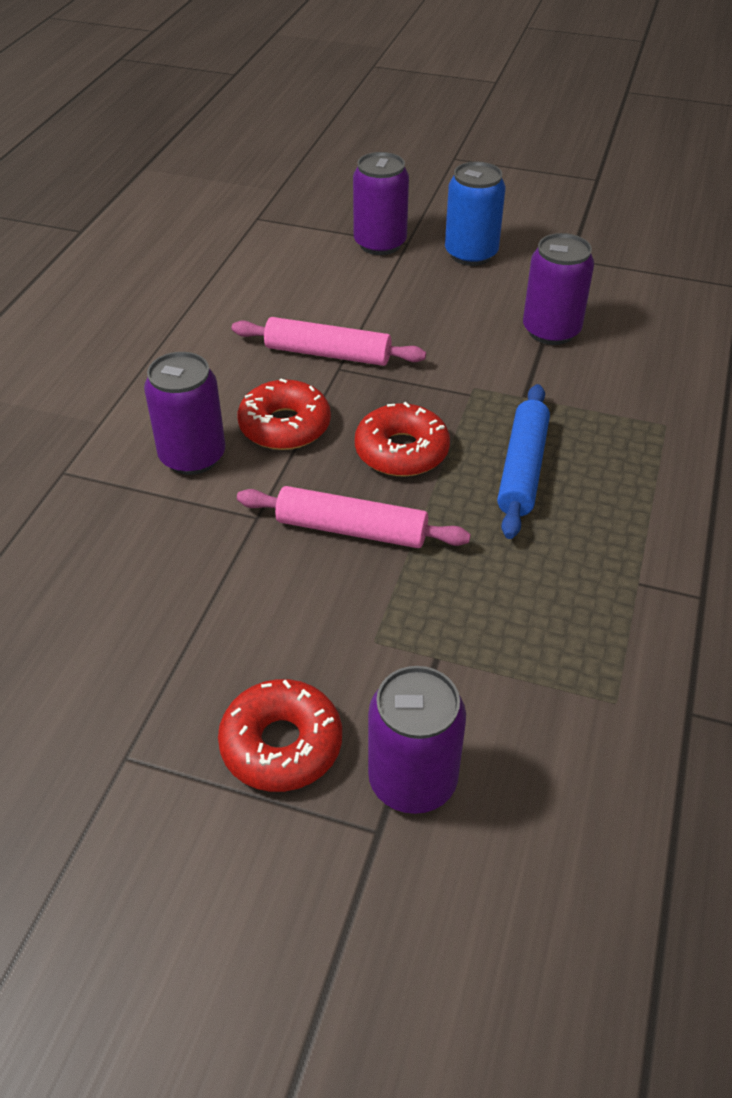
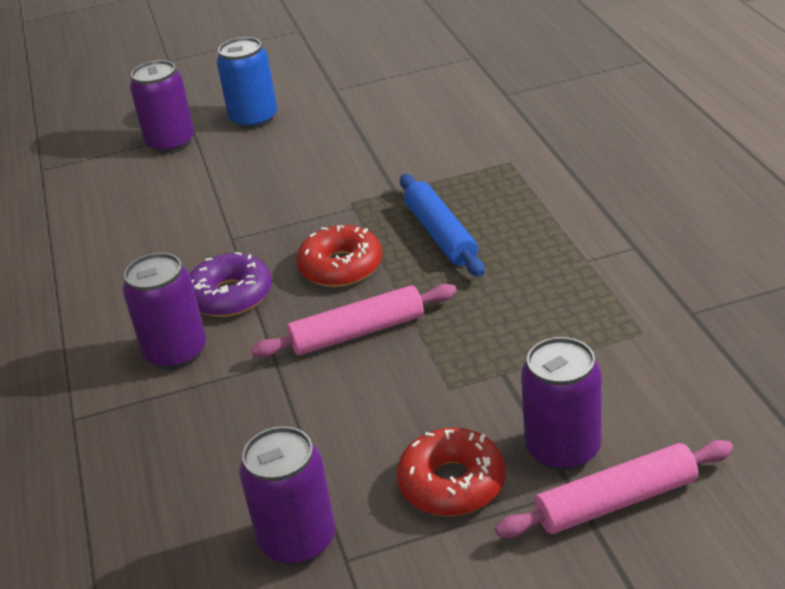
camera: 30 degrees left, 10 degrees down
pink rolling pin [232,317,426,366] -> pink rolling pin moved to [495,440,733,538]
red donut [238,378,331,450] -> purple donut [190,252,272,317]
purple can [523,233,594,345] -> purple can moved to [239,426,335,565]

